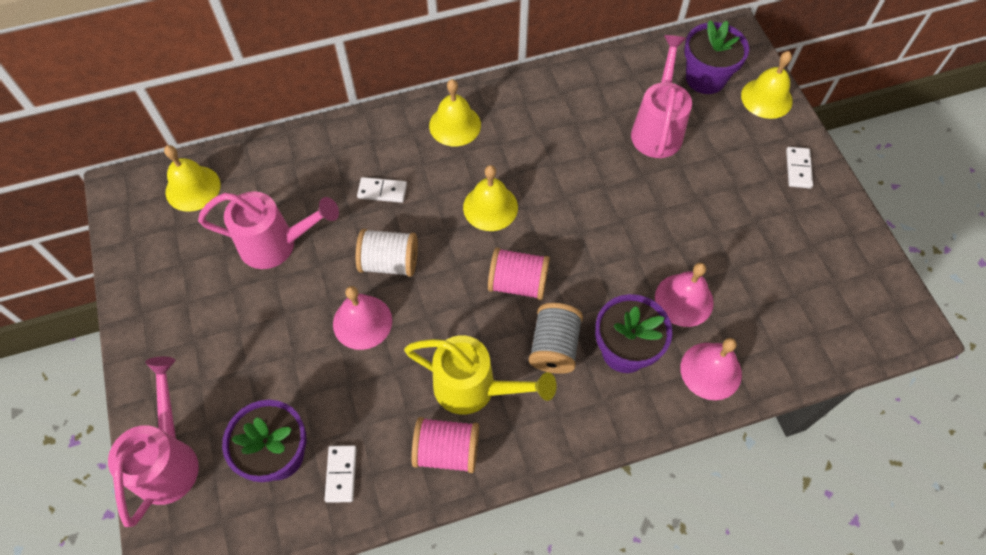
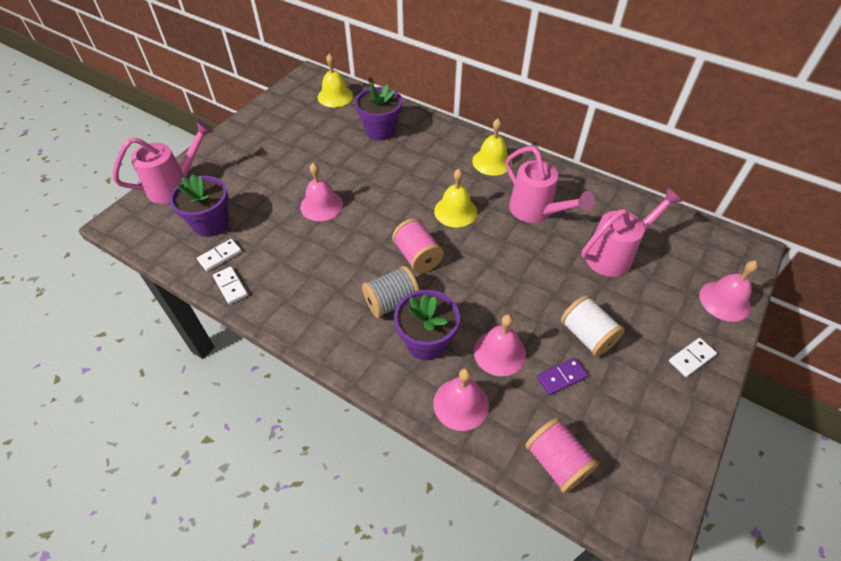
camera: 50 degrees right, 10 degrees down
pink watering can [198,191,339,269] -> pink watering can moved to [506,146,595,223]
white spool [356,229,418,277] -> white spool moved to [561,295,625,357]
white domino [357,177,407,203] -> white domino moved to [213,267,248,304]
yellow watering can [404,335,557,415] -> none
pink spool [411,417,479,473] -> pink spool moved to [525,418,599,493]
purple flower pot [684,20,749,94] -> purple flower pot moved to [355,84,402,141]
yellow bell [741,51,793,119] -> pink bell [699,261,758,322]
none -> purple domino [537,358,588,395]

